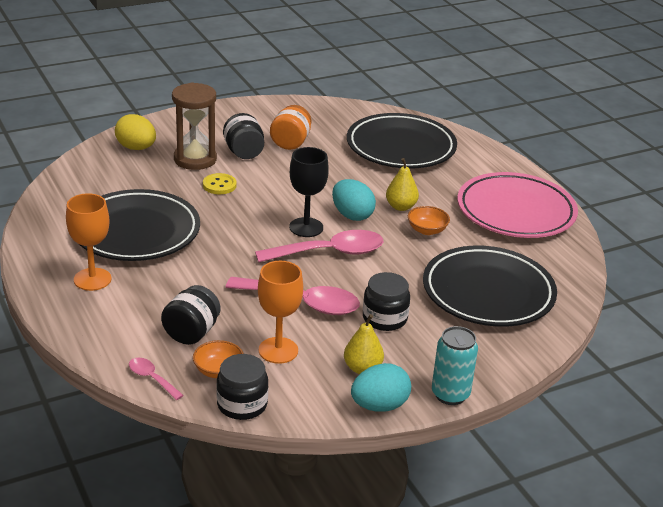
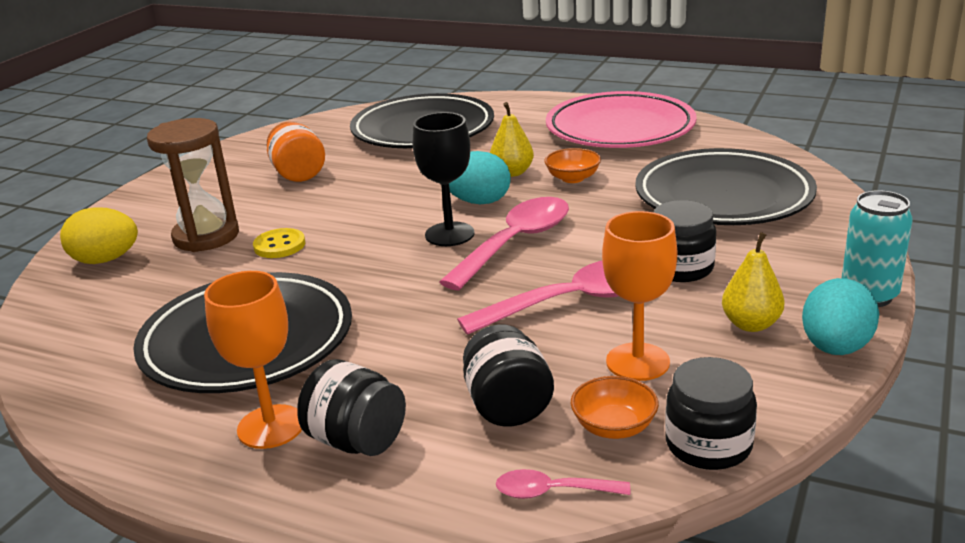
camera: 35 degrees left, 5 degrees down
black jar [223,113,264,159] -> black jar moved to [297,359,406,456]

